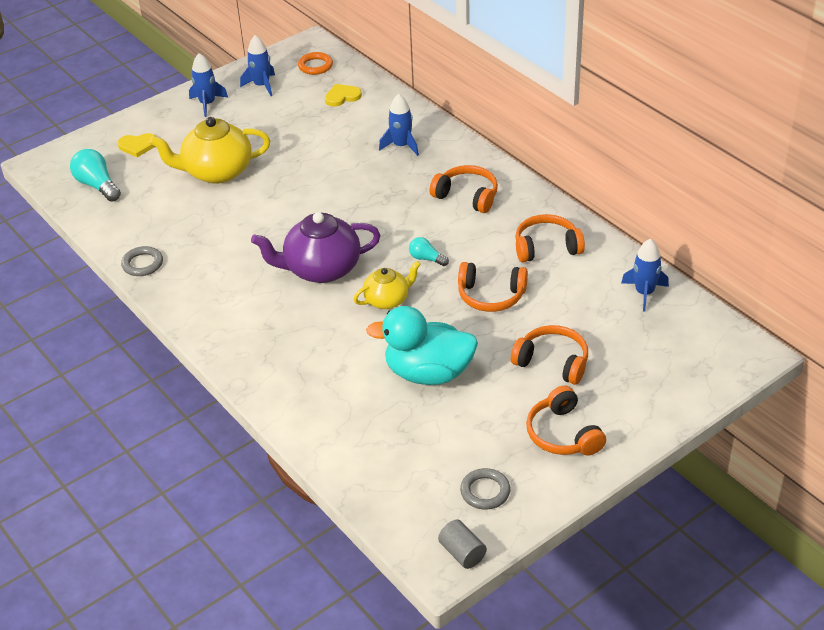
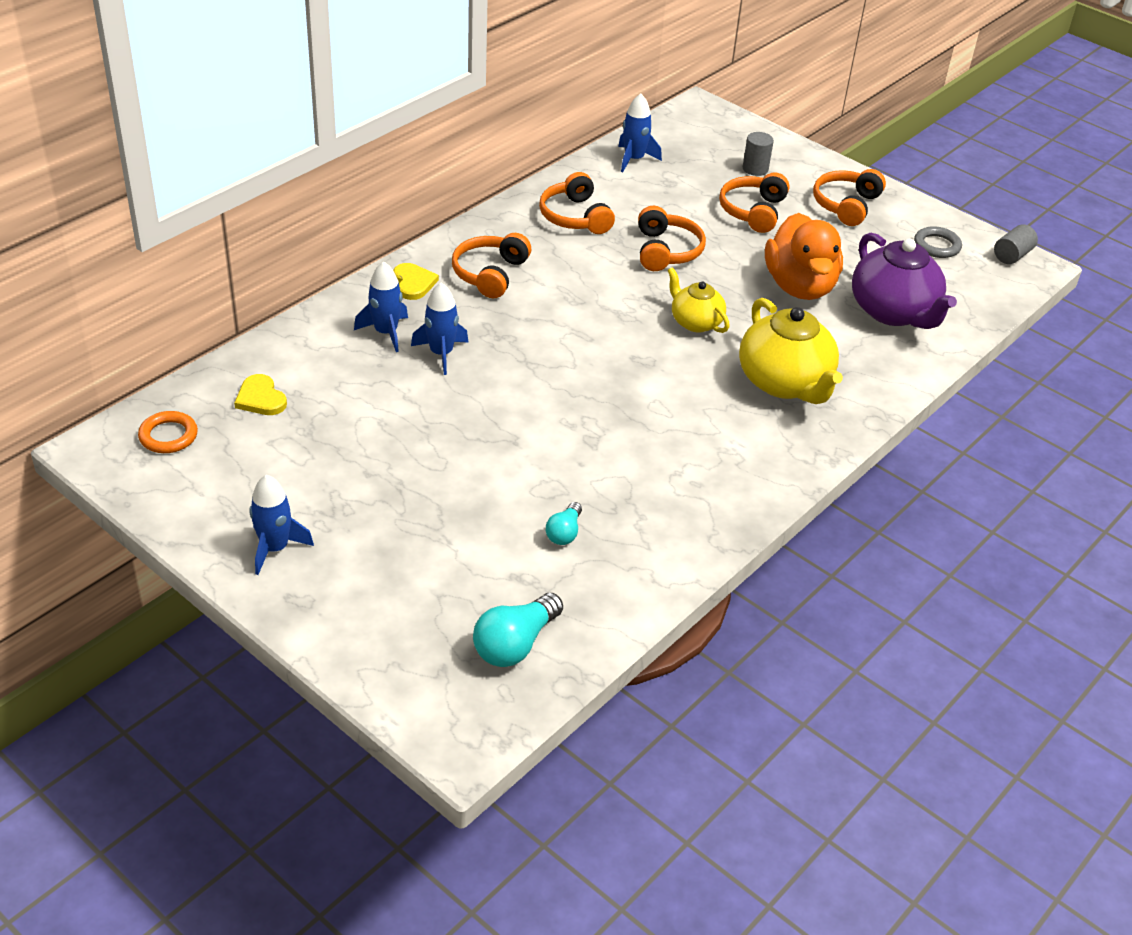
camera: 105 degrees left, 0 degrees up
yellow heart [117,133,156,157] -> yellow heart moved to [393,263,439,300]
grey ring [121,246,163,276] -> none
yellow teapot [149,117,270,184] -> yellow teapot moved to [739,298,843,404]
blue rocket [240,35,275,96] -> blue rocket moved to [411,282,469,375]
purple teapot [251,212,381,283] -> purple teapot moved to [852,233,957,329]
turquoise duck [366,306,478,385] -> orange duck [765,213,843,300]
turquoise light bulb [409,237,449,266] -> turquoise light bulb moved to [546,502,582,545]
orange headphones [526,385,606,456] -> orange headphones turned 150 degrees clockwise [813,169,886,226]
none -> grey cylinder [743,132,774,176]

